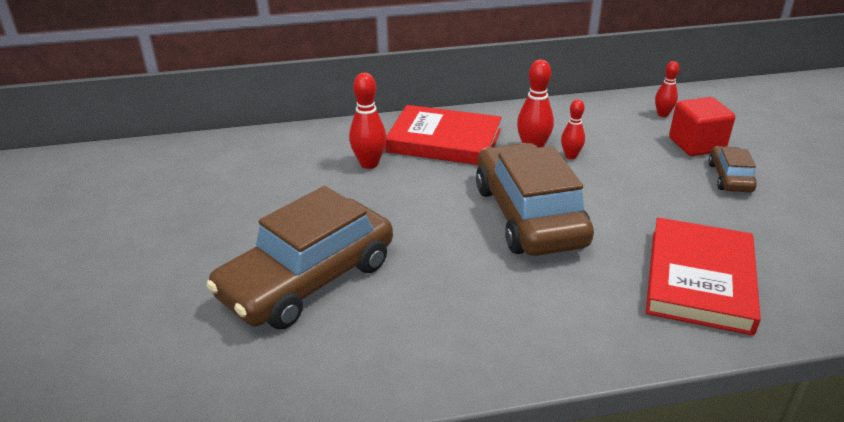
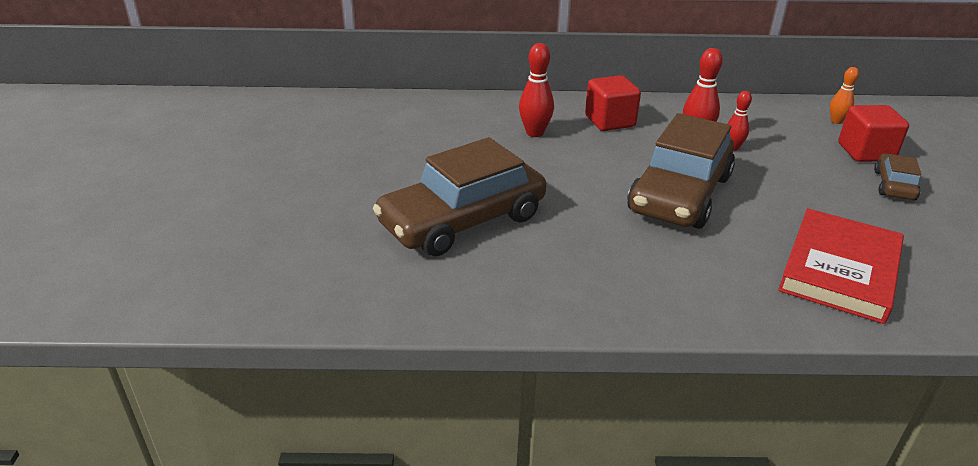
camera: 10 degrees right, 0 degrees up
red book [385,105,502,165] -> red cube [585,75,641,131]
brown car [476,143,594,256] -> brown car turned 150 degrees counterclockwise [627,113,735,229]
red bowling pin [655,61,679,117] -> orange bowling pin [830,67,859,124]

